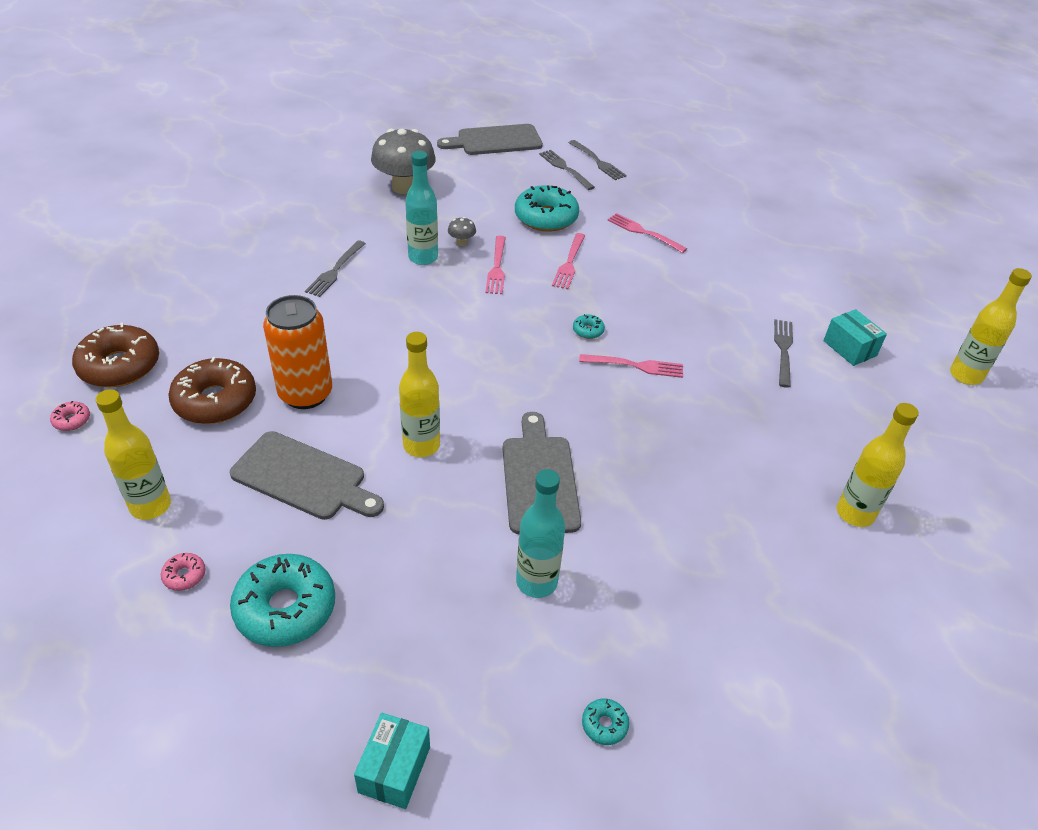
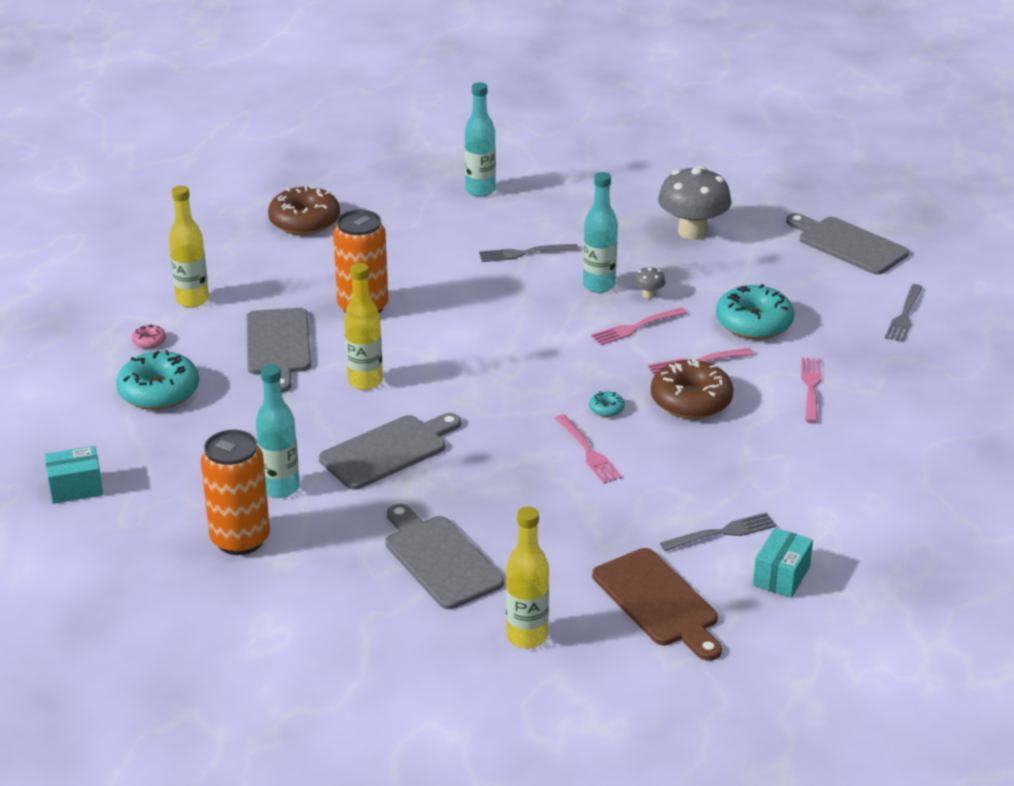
camera: 60 degrees right, 10 degrees down
pink donut [50,401,90,431] -> none
brown donut [168,357,256,424] -> brown donut moved to [651,360,733,419]
grey fork [539,150,595,190] -> none
turquoise donut [582,699,629,745] -> none
yellow bottle [950,268,1032,385] -> none
none -> orange can [201,430,270,555]
none -> grey cutting board [385,504,504,609]
none -> turquoise bottle [465,82,496,197]
none -> brown cutting board [592,548,722,661]

